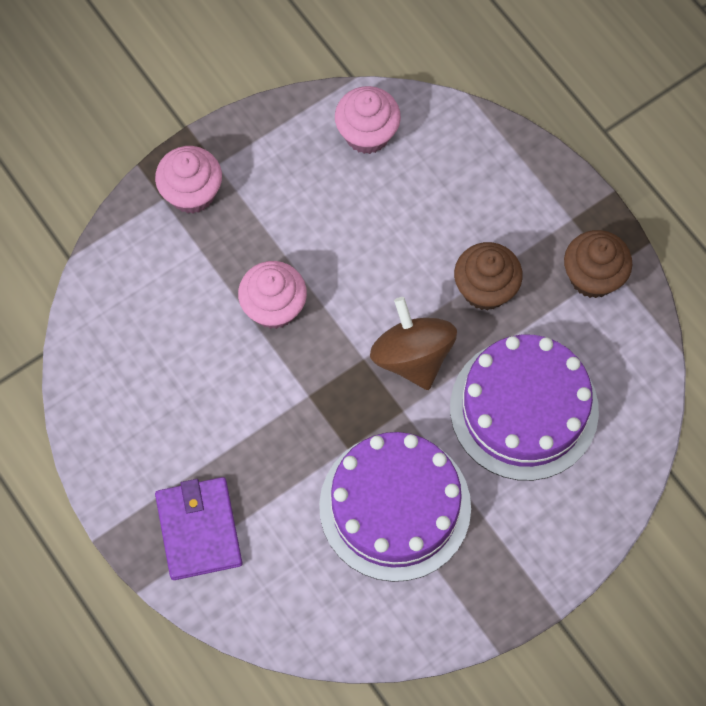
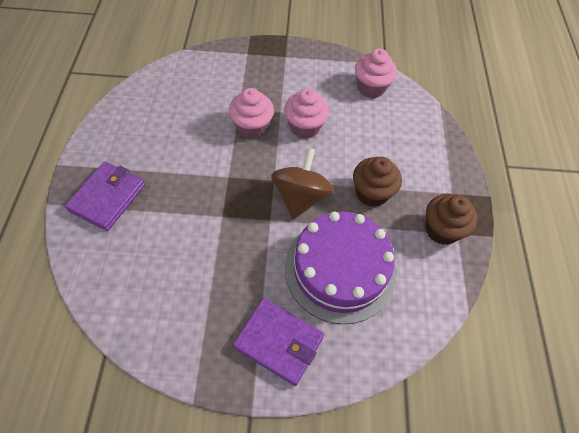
camera: 35 degrees right, 10 degrees down
pink cupcake [155,146,222,214] -> pink cupcake moved to [284,88,329,139]
purple cake [319,432,471,582] -> none
none -> purple wallet [233,298,324,386]

